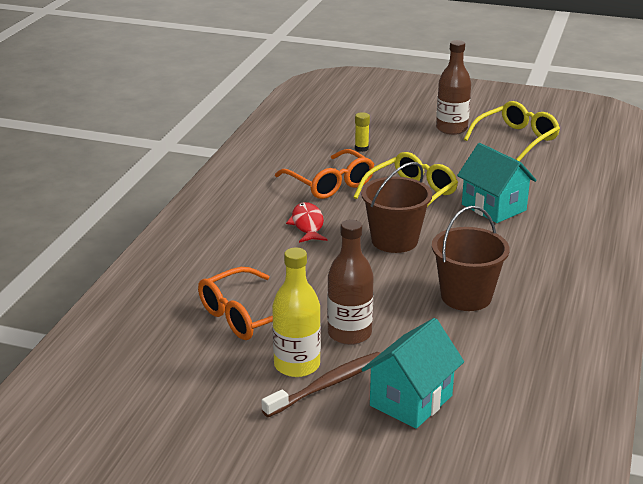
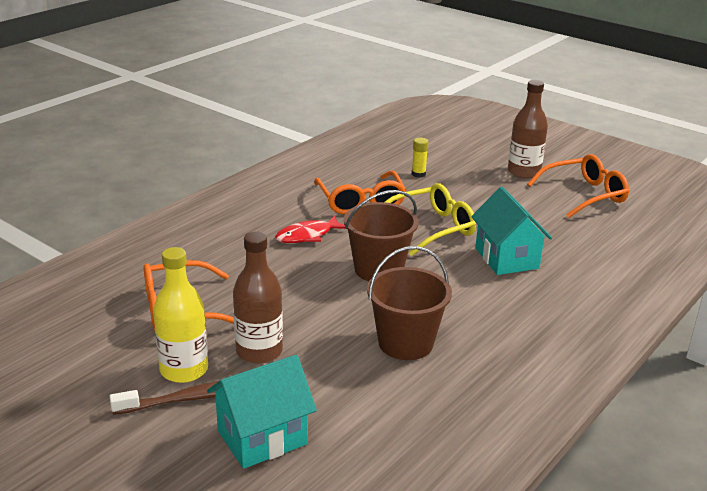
camera: 20 degrees right, 0 degrees up
red fish [286,202,327,243] -> red fish turned 135 degrees counterclockwise [275,215,345,243]
yellow glasses [464,101,560,161] -> orange glasses [527,154,629,218]

